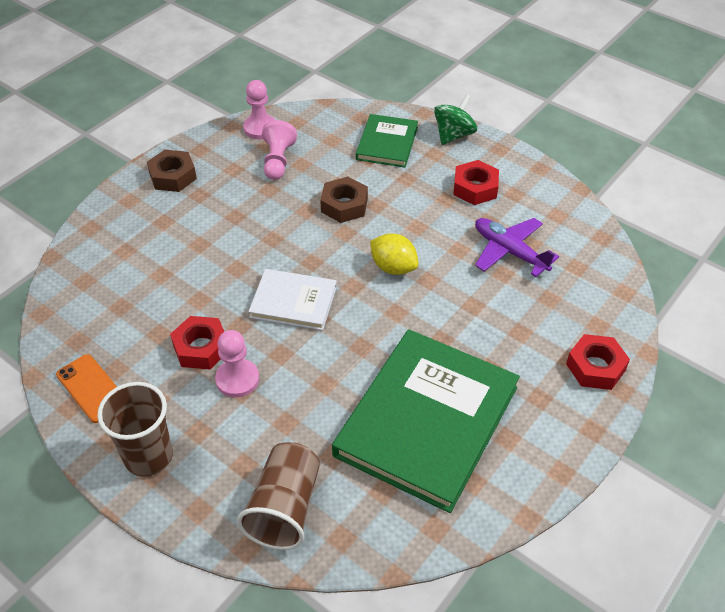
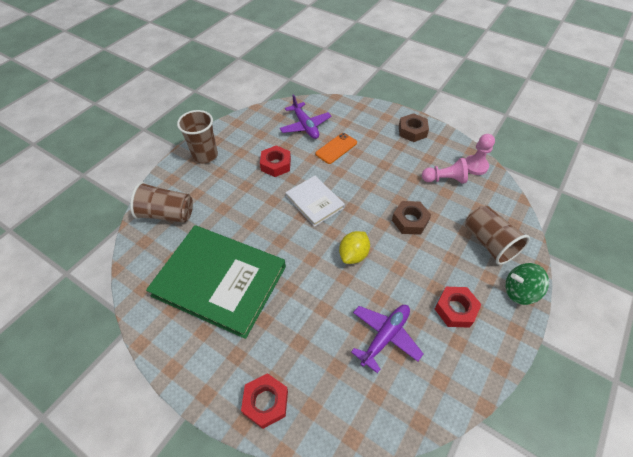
camera: 85 degrees right, 5 degrees up
orange phone [56,354,117,423] -> orange phone moved to [315,133,357,164]
pink pawn [215,330,259,398] -> none
white book [248,269,337,331] -> white book turned 45 degrees counterclockwise [285,176,345,227]
green book [356,114,418,168] -> brown cup [465,205,530,265]
green spinning top [434,94,477,145] -> green spinning top turned 150 degrees clockwise [505,263,549,305]
none -> purple plane [280,94,331,139]

